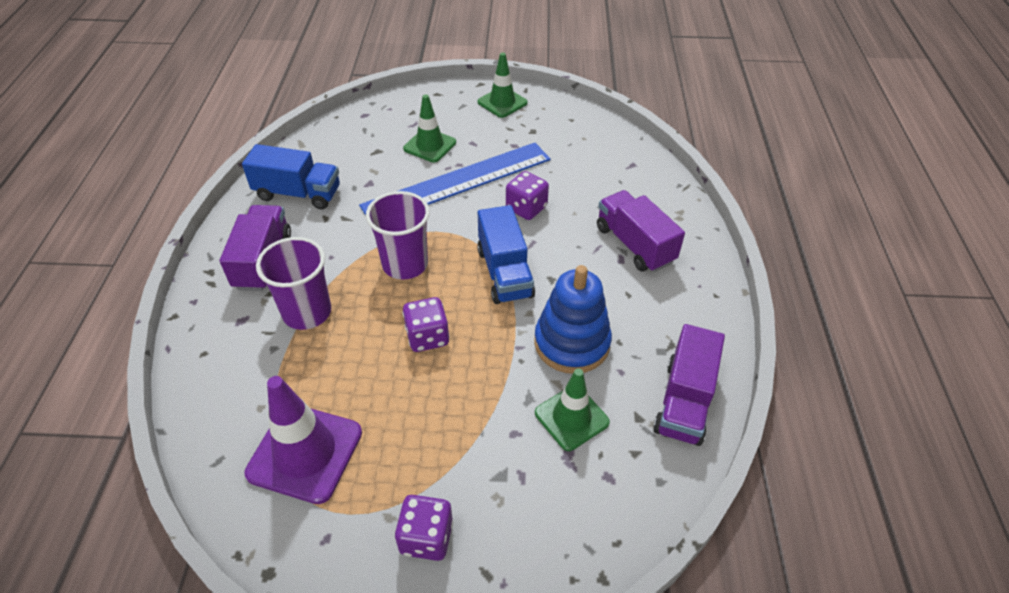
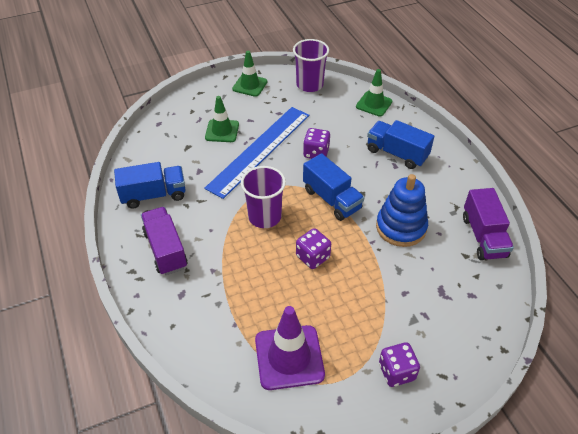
camera: 25 degrees left, 0 degrees up
purple cup [256,237,331,330] -> purple cup moved to [293,39,329,92]
green traffic cone [535,369,610,451] -> green traffic cone moved to [356,69,392,117]
purple truck [597,190,685,272] -> blue truck [367,120,434,169]

